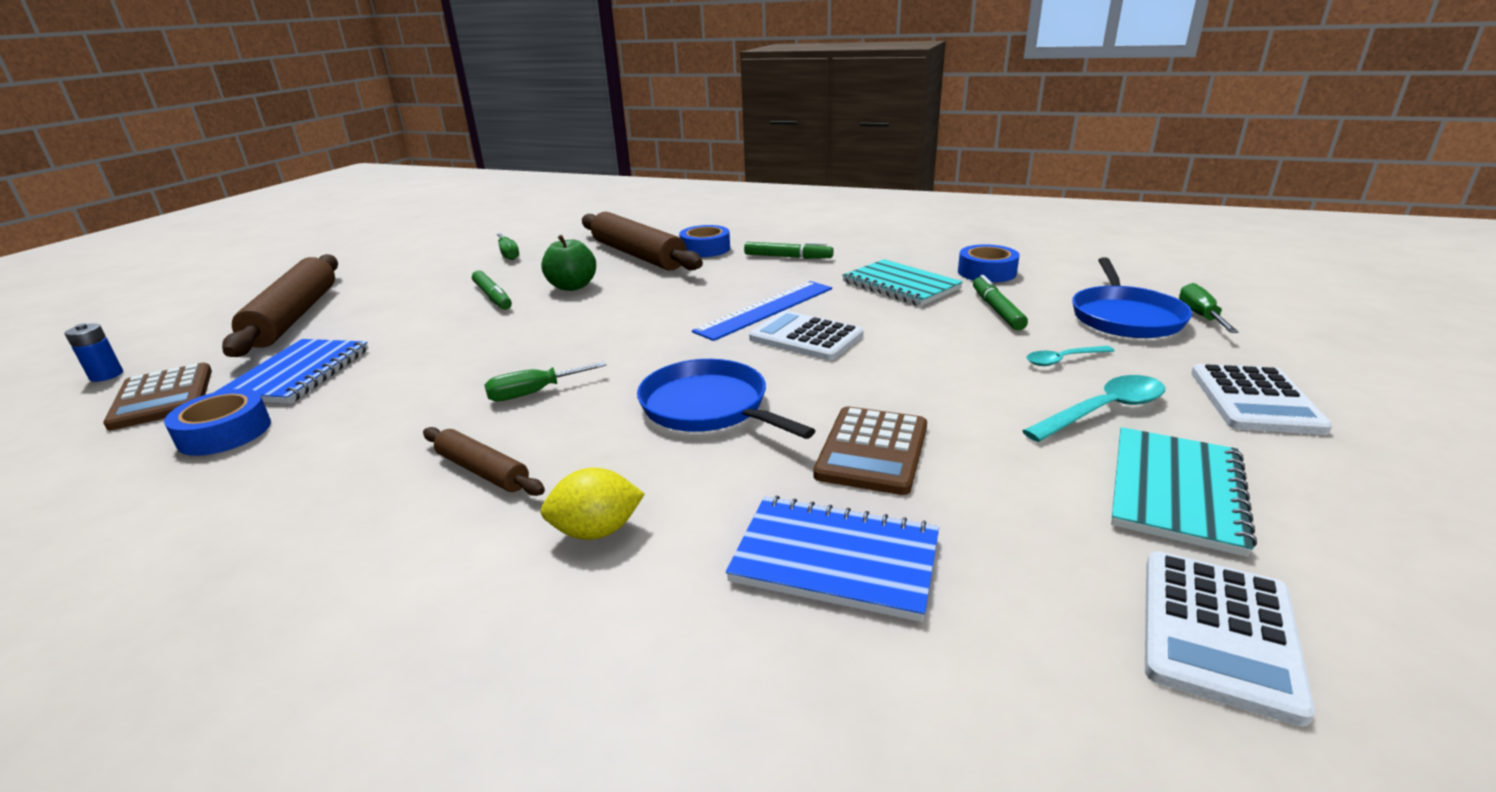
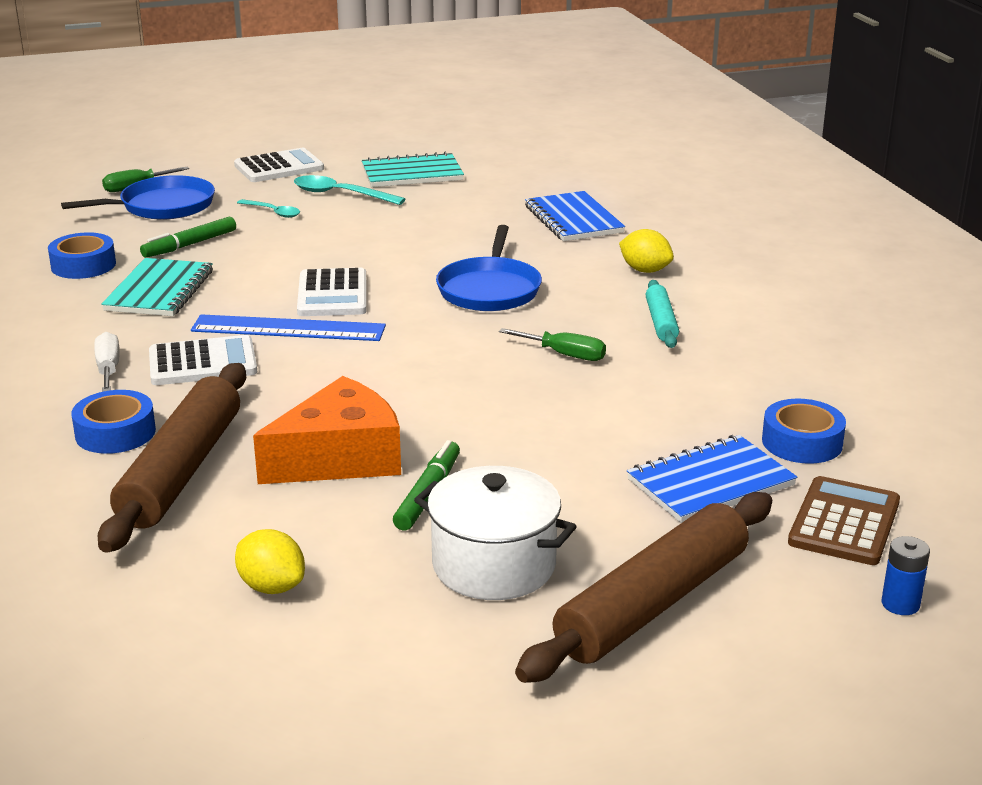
camera: 130 degrees left, 0 degrees up
brown rolling pin [423,427,545,496] -> turquoise rolling pin [646,280,679,348]
green screwdriver [496,233,519,260] -> yellow lemon [235,529,305,594]
green apple [541,235,596,291] -> orange cheese [253,376,401,484]
green marker [744,242,833,259] -> white screwdriver [94,332,120,392]
brown calculator [813,406,927,495] -> none
white calculator [1145,551,1315,727] -> white calculator moved to [149,335,257,385]
none -> white pot [414,466,577,600]

